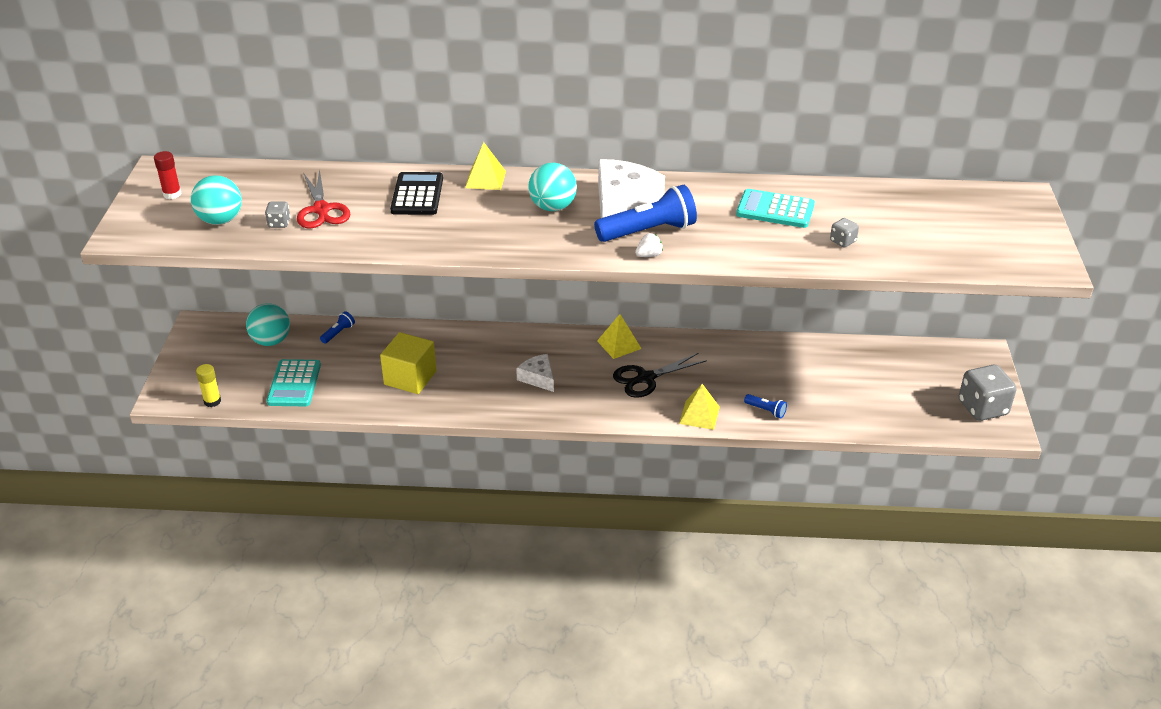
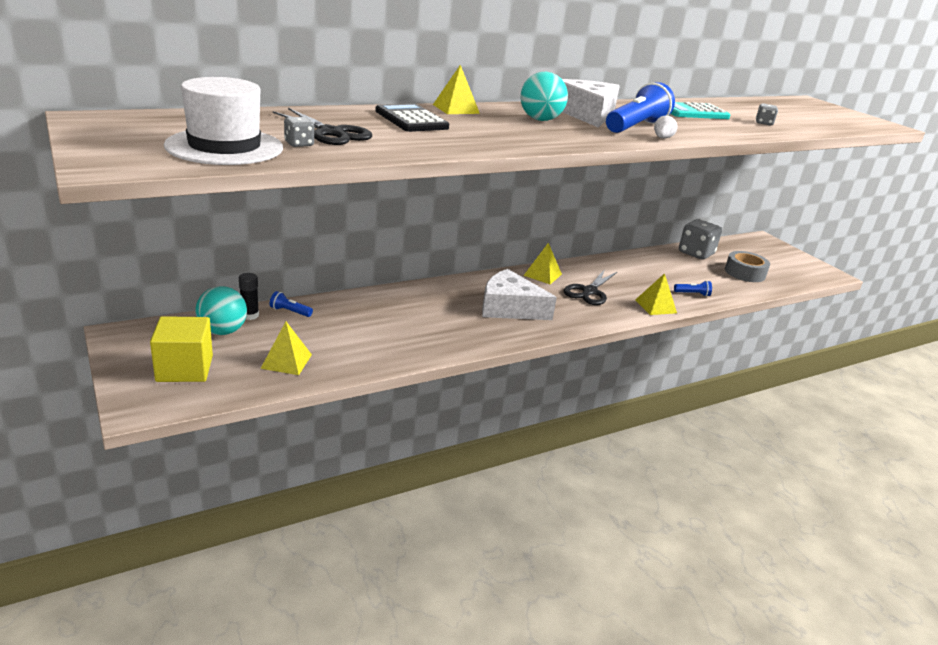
camera: 35 degrees left, 10 degrees down
red glue stick [154,151,181,199] -> none
turquoise ball [191,175,242,225] -> white hat [164,77,283,165]
yellow glue stick [196,364,221,407] -> none
turquoise calculator [267,359,321,406] -> yellow pyramid [260,322,312,375]
red scissors [297,169,350,229] -> black scissors [273,108,372,145]
blue flashlight [320,312,355,344] -> blue flashlight turned 75 degrees counterclockwise [270,291,313,317]
yellow cube [380,332,437,394] -> yellow cube moved to [150,316,213,382]
white cheese [516,354,554,392] -> white cheese [482,269,557,320], size x1.75
grey dice [959,365,1017,421] -> grey dice moved to [679,219,722,260]
none -> black glue stick [239,273,259,320]
none -> grey tape [725,251,770,282]

